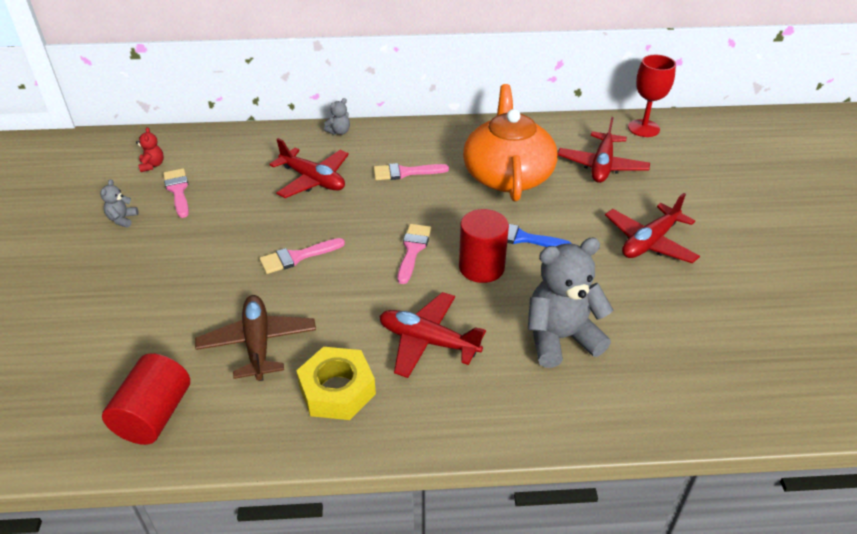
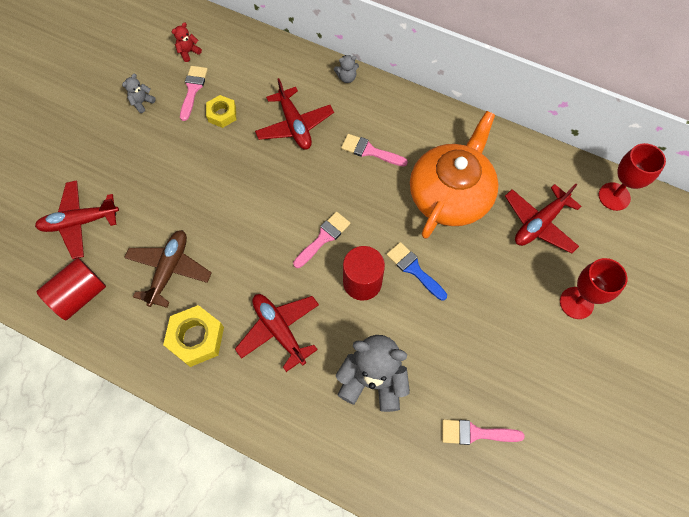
camera: 30 degrees right, 25 degrees up
red teddy bear [136,127,164,172] -> red teddy bear turned 150 degrees counterclockwise [172,22,202,62]
pink brush [259,238,345,274] -> pink brush moved to [442,419,525,445]
red plane [605,193,700,263] -> red plane moved to [35,180,119,259]
none -> yellow nut [206,95,236,128]
none -> red goblet [560,258,627,319]

